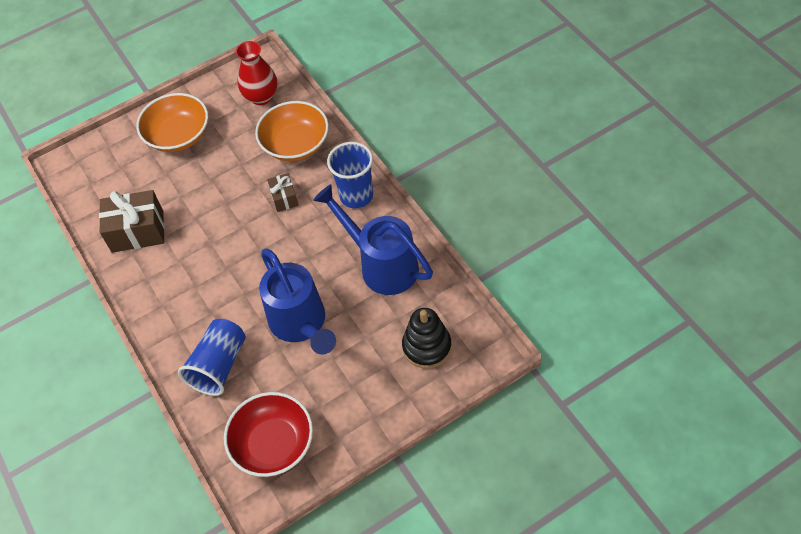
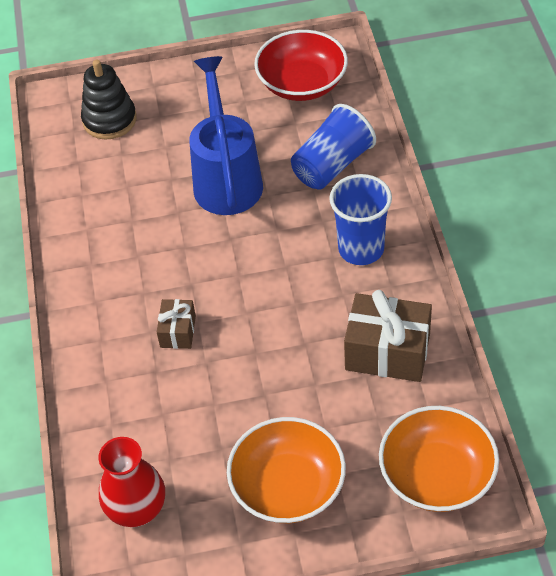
camera: 160 degrees left, 5 degrees down
orange bowl [255,101,329,161] -> orange bowl moved to [379,406,499,512]
blue watering can [313,184,433,295] -> none
blue cup [327,142,373,208] -> blue cup moved to [329,174,392,265]

